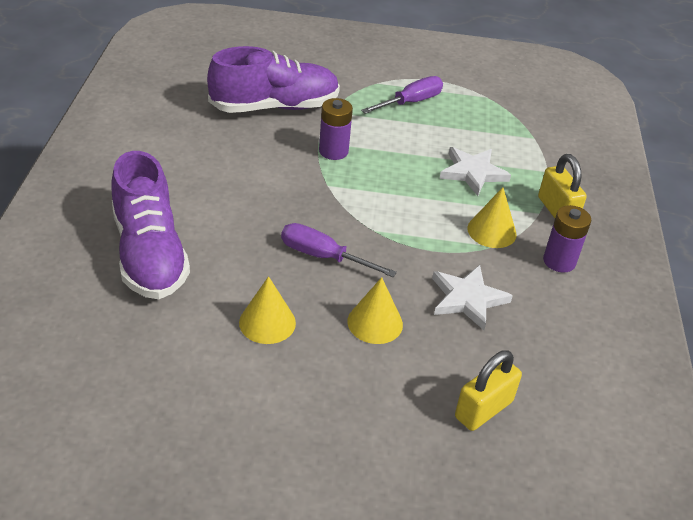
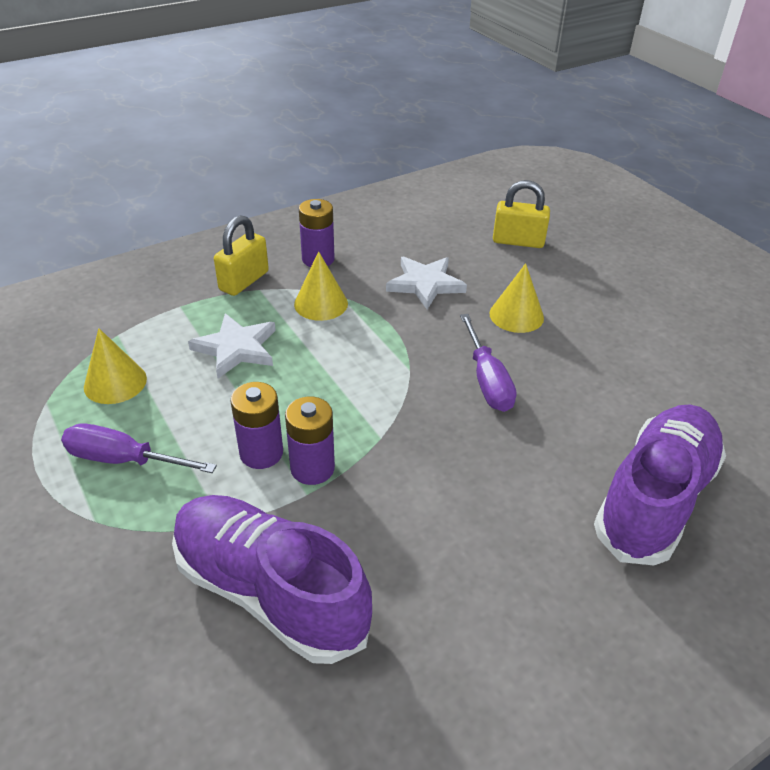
camera: 125 degrees left, 0 degrees up
yellow cone [239,276,296,344] -> yellow cone moved to [84,328,147,404]
none -> purple battery [230,382,283,469]

